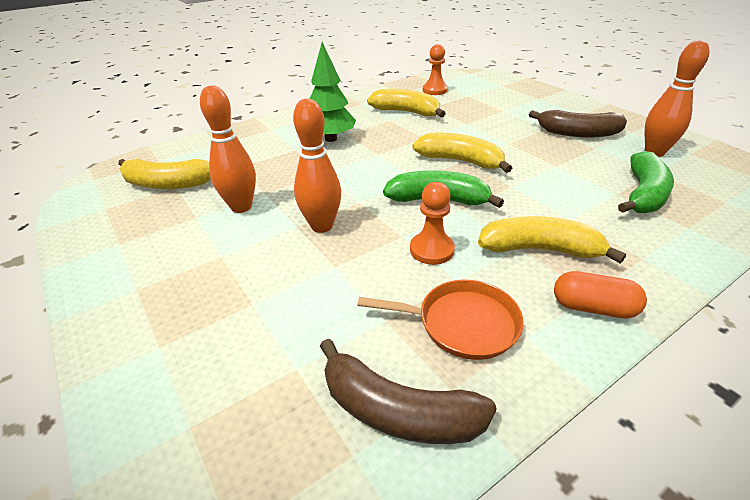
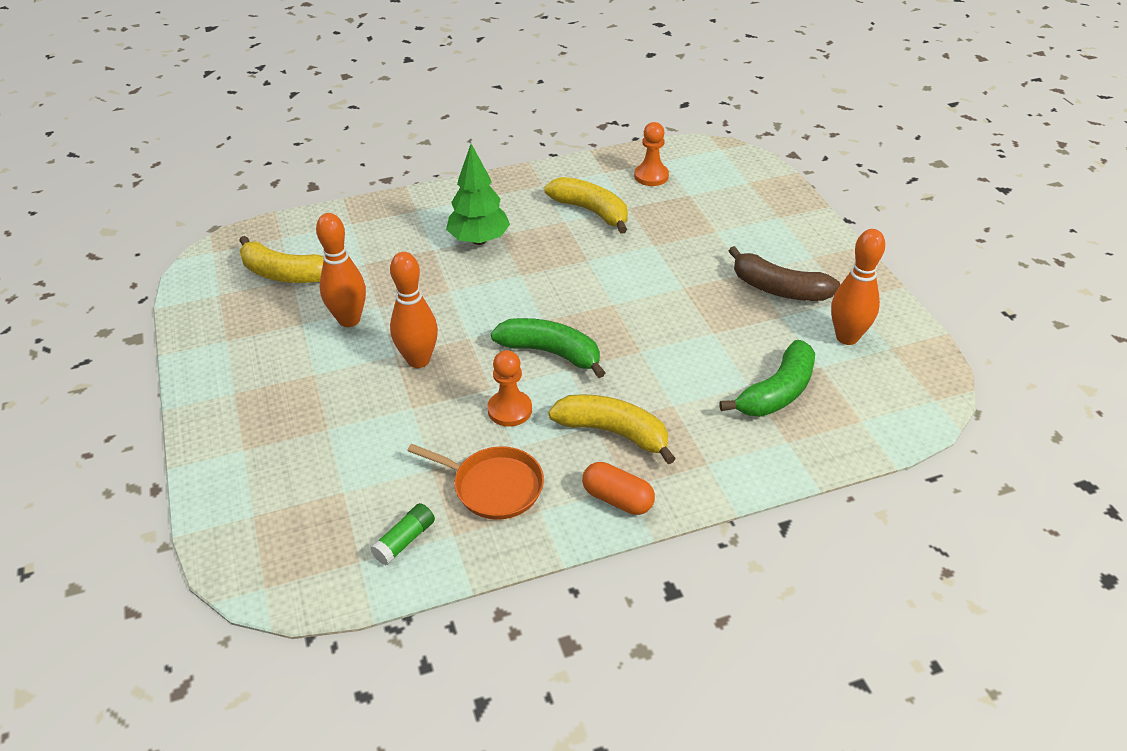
camera: 15 degrees right, 5 degrees up
brown banana [320,339,497,444] -> green glue stick [370,503,435,565]
yellow banana [412,132,512,173] -> none

